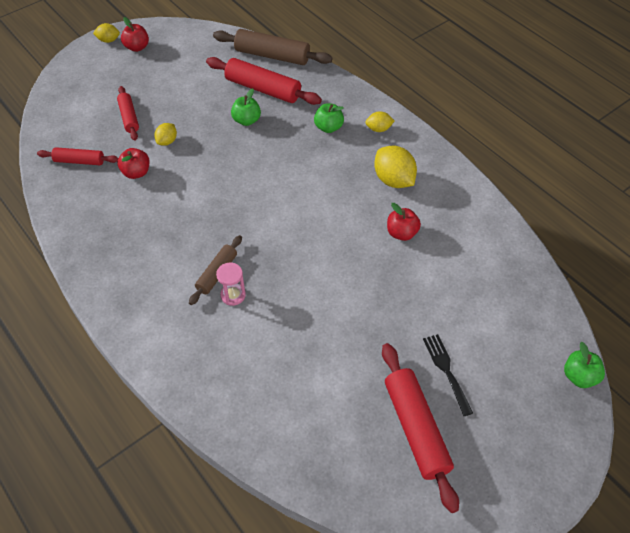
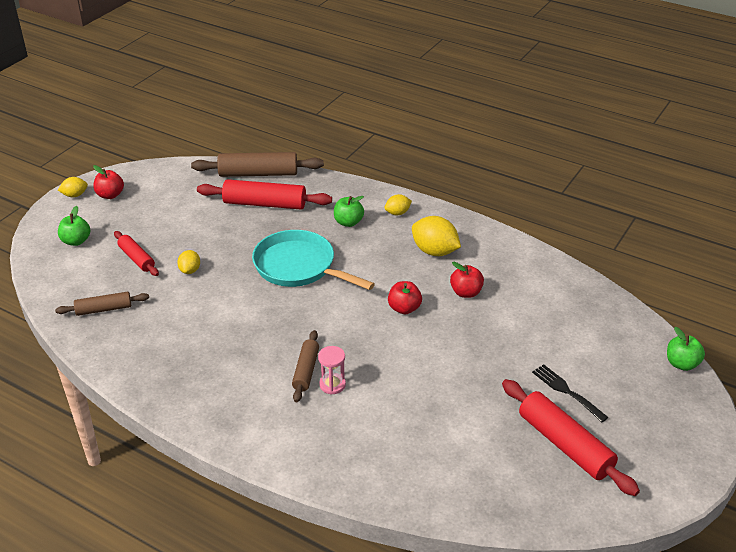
camera: 20 degrees left, 15 degrees down
red rolling pin [37,147,118,165] -> brown rolling pin [55,292,149,316]
red apple [117,148,149,179] -> red apple moved to [388,281,422,314]
green apple [231,88,261,126] -> green apple moved to [58,206,90,246]
none -> turquoise pan [252,230,375,290]

